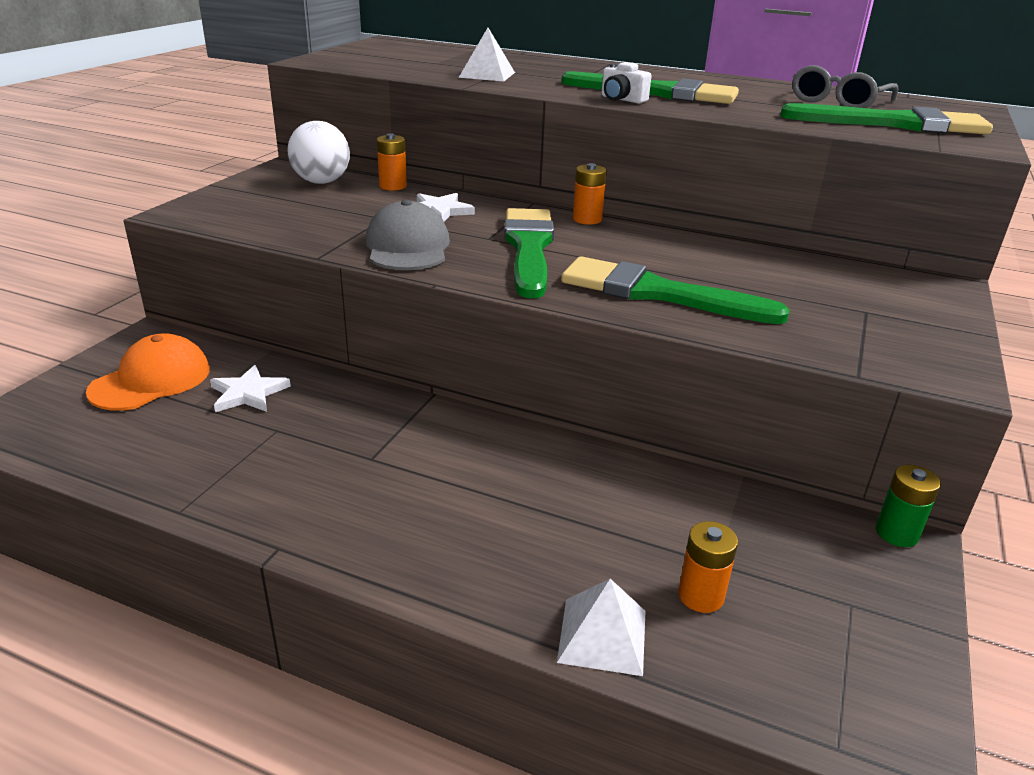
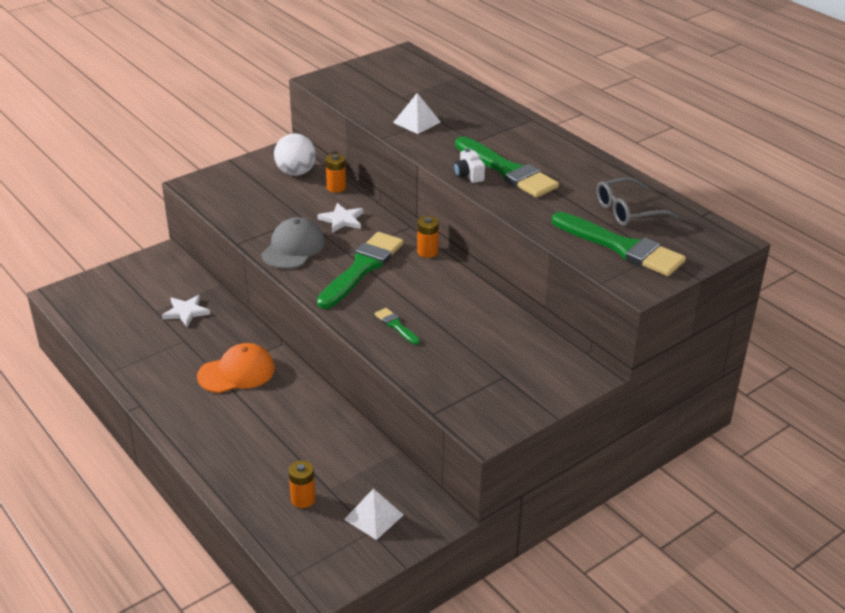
camera: 30 degrees right, 5 degrees up
orange cap [86,333,210,410] -> orange cap moved to [197,343,275,393]
white pyramid [557,579,645,676] -> white pyramid moved to [344,489,403,540]
green brush [561,256,790,324] -> green brush [375,308,420,345], size x0.45
green battery [876,465,941,547] -> none

